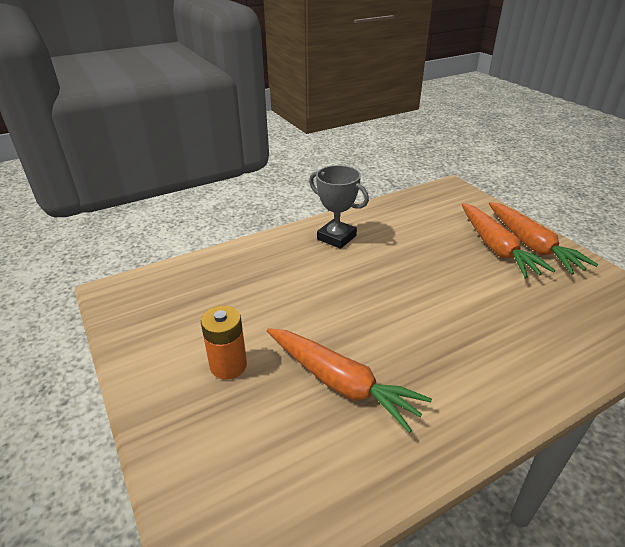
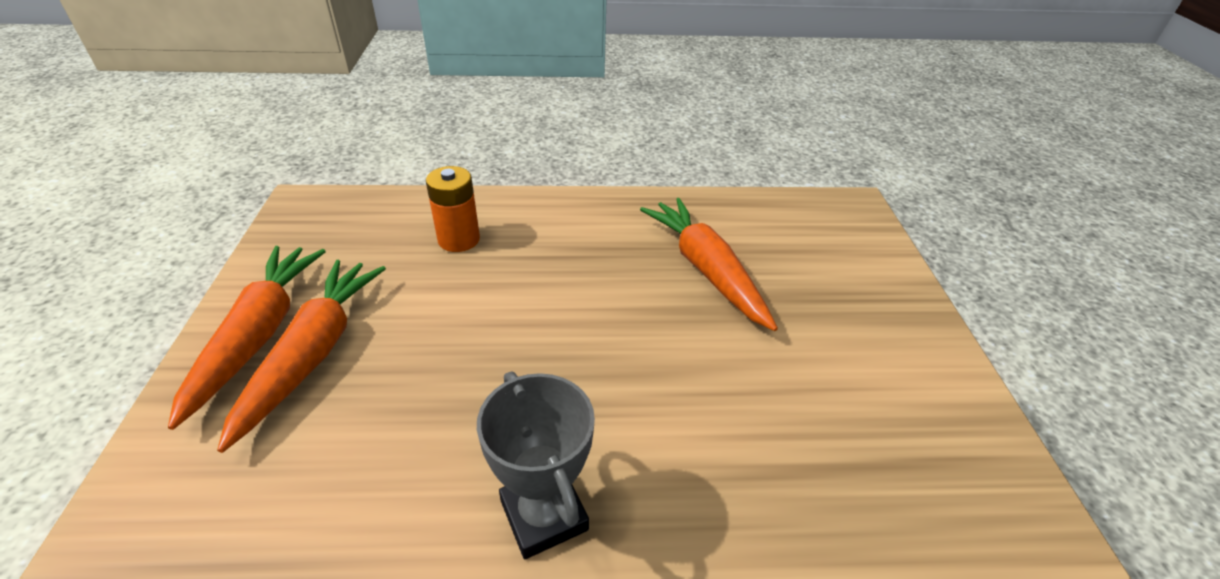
camera: 155 degrees left, 5 degrees up
orange battery [201,306,247,380] -> orange battery moved to [426,166,480,252]

